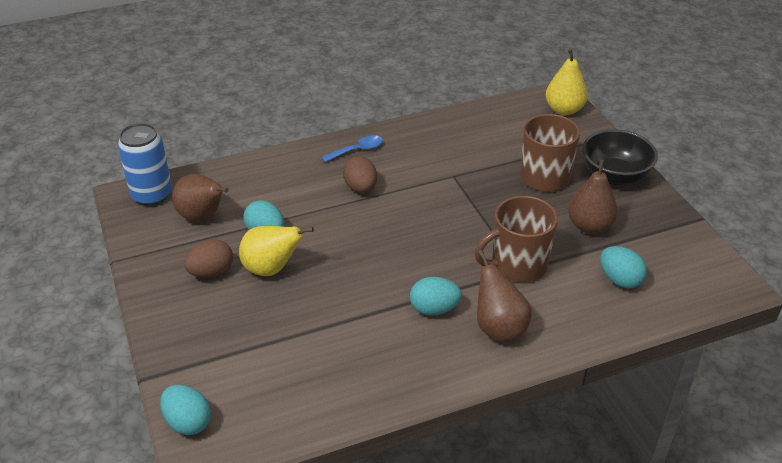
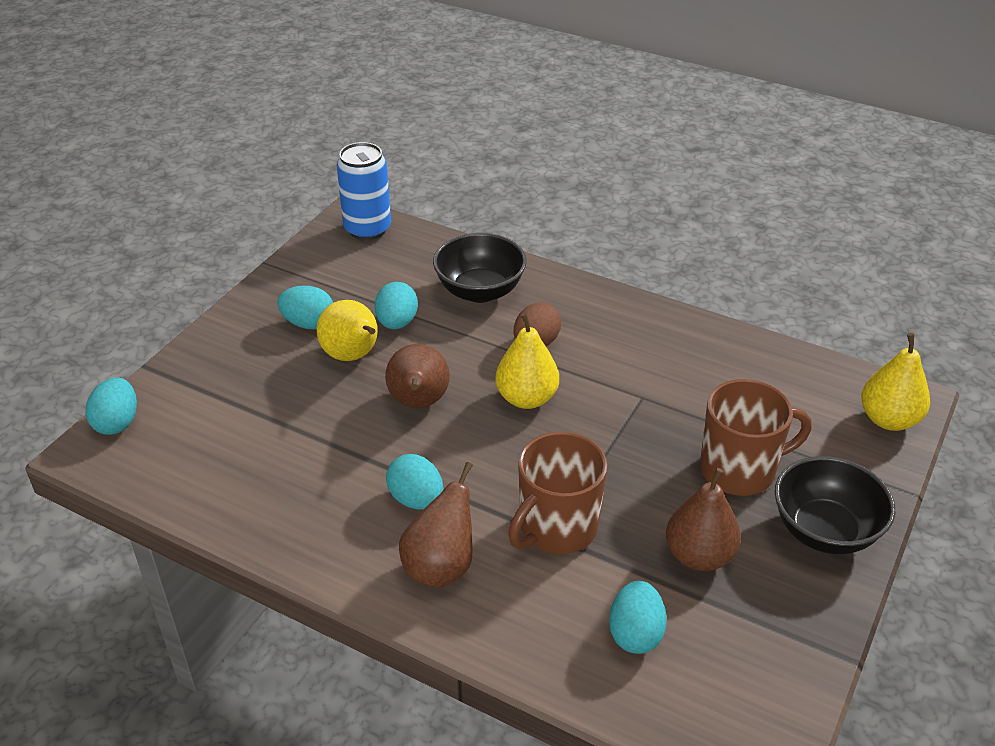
camera: 50 degrees right, 0 degrees up
brown pear [172,174,229,222] -> brown pear moved to [385,344,450,408]
brown egg [185,239,233,278] -> turquoise egg [277,286,333,329]
blue spoon [321,135,383,162] -> none
brown mug [475,196,558,282] -> brown mug turned 75 degrees counterclockwise [508,432,607,554]
none -> black bowl [433,233,527,303]
none -> yellow pear [495,313,559,409]

